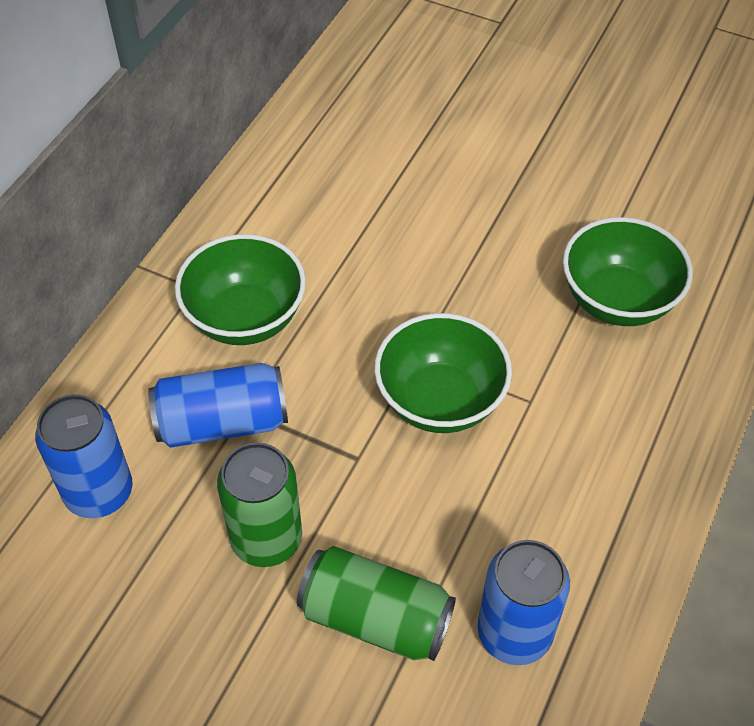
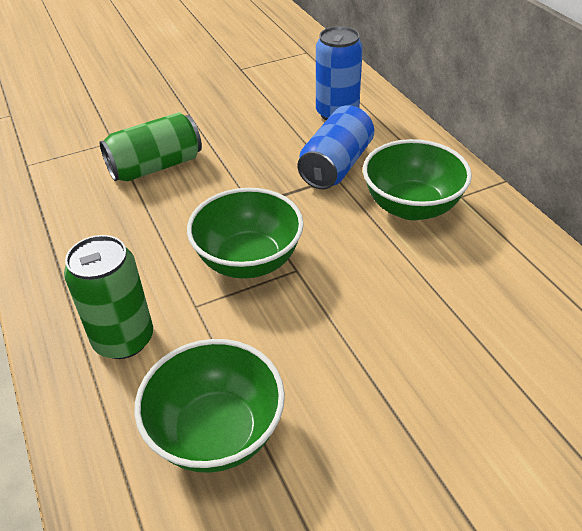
camera: 130 degrees right, 10 degrees down
green can [217,442,302,567] -> green can moved to [64,235,153,359]
blue can [478,540,570,665] -> none

